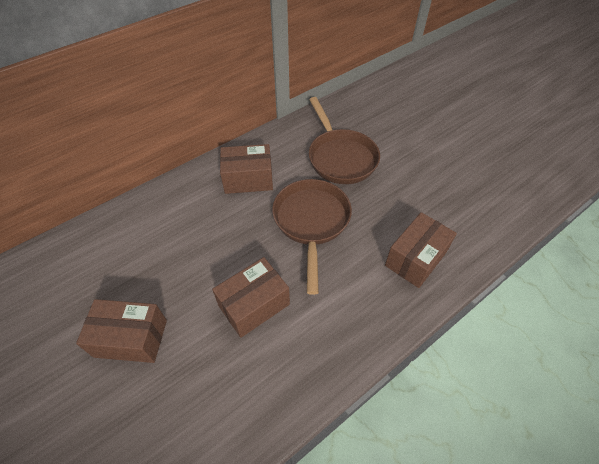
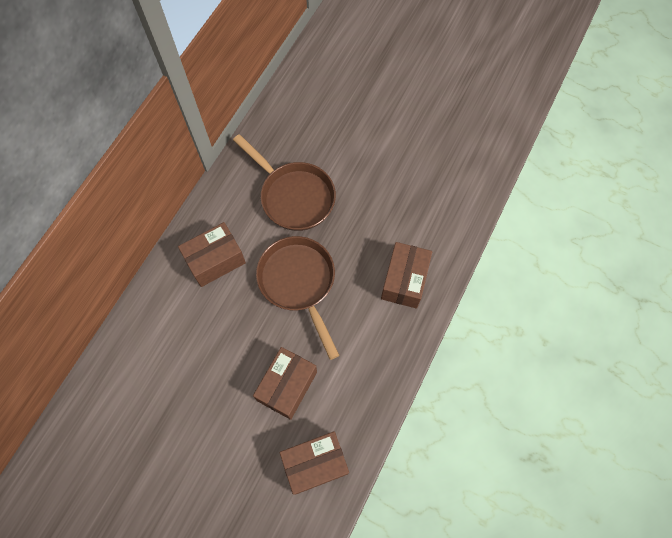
camera: 25 degrees left, 15 degrees up
brown box [76,299,167,363] -> brown box moved to [280,431,349,495]

